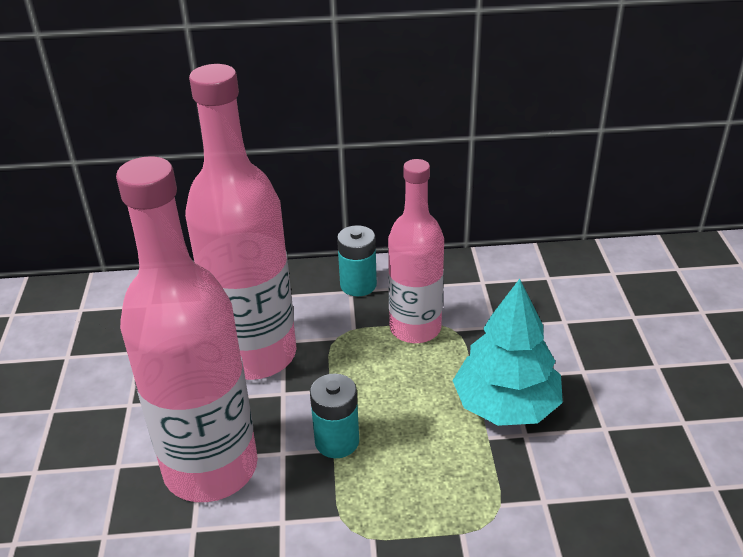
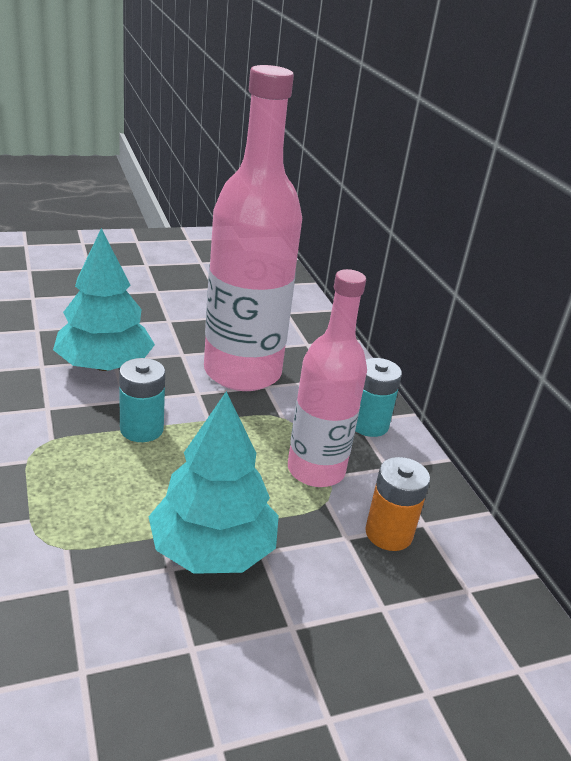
camera: 70 degrees right, 5 degrees down
pink bottle [116,156,258,502] -> turquoise tree [53,228,155,371]
none -> orange battery [365,457,430,551]

